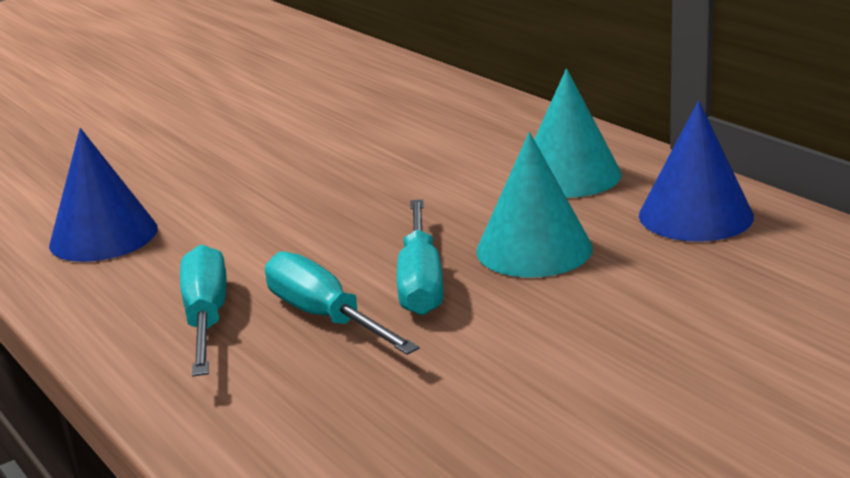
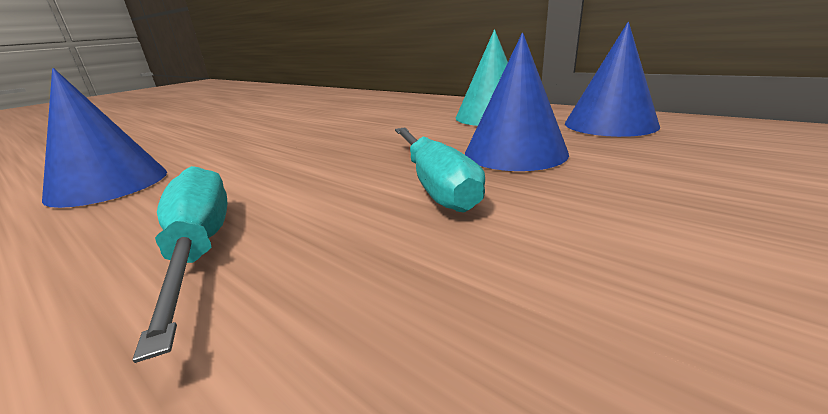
camera: 15 degrees left, 0 degrees up
turquoise screwdriver [265,252,419,355] -> none
turquoise cone [476,132,593,277] -> blue cone [465,33,569,171]

